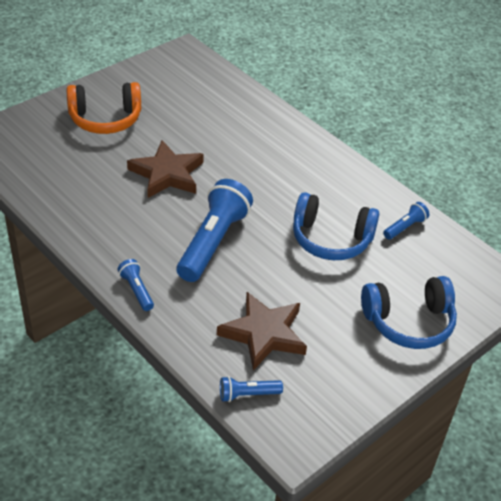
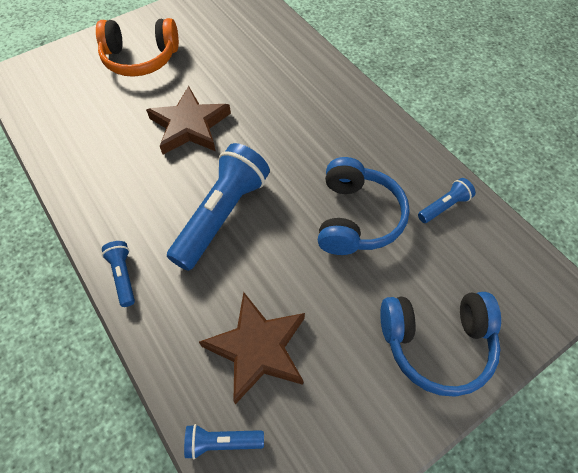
camera: 10 degrees right, 15 degrees up
blue headphones [293,192,379,260] -> blue headphones turned 105 degrees counterclockwise [318,157,410,255]

